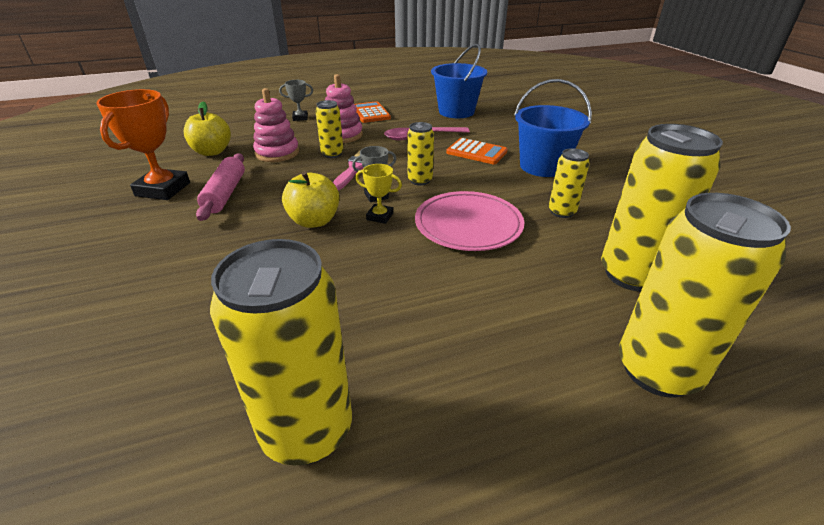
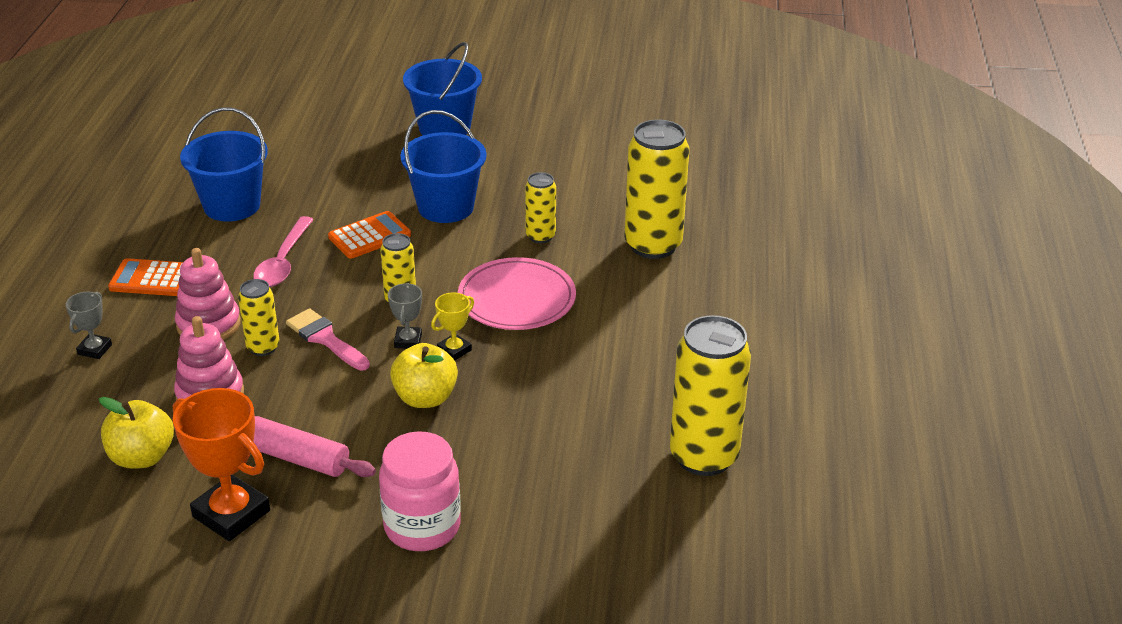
camera: 65 degrees left, 0 degrees up
yellow can [619,193,791,398] -> none
none -> pink jar [379,431,461,551]
none -> blue bucket [403,42,482,135]

